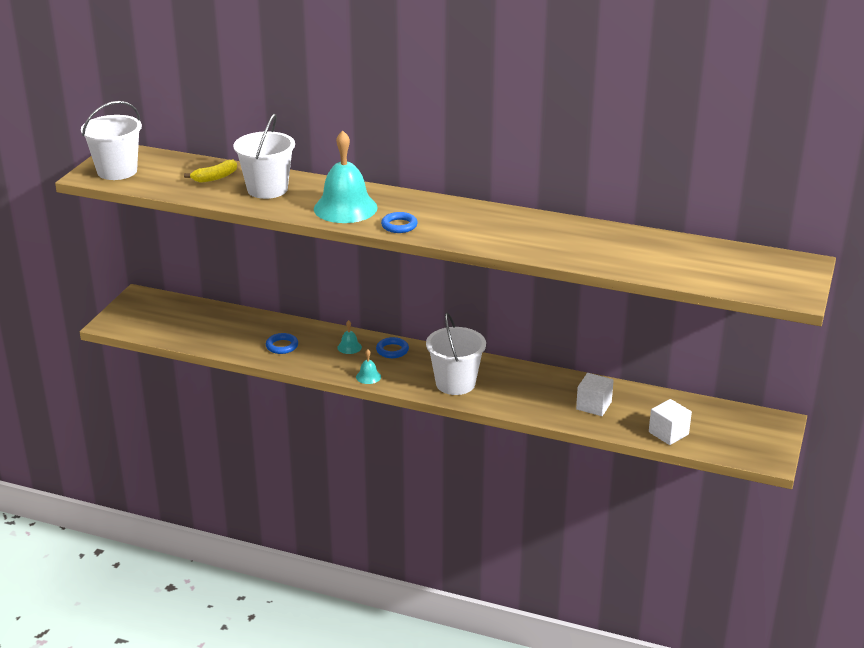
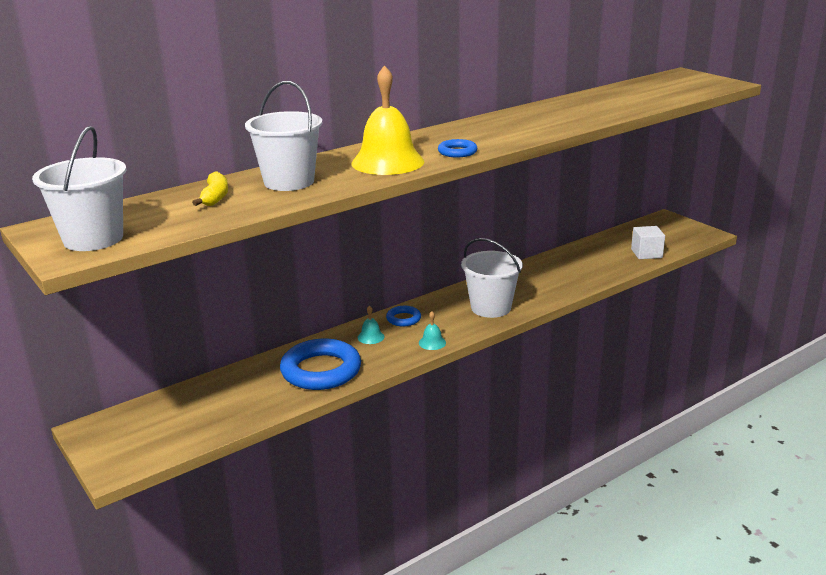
camera: 55 degrees left, 5 degrees down
blue ring [266,333,298,354] -> blue ring [280,339,361,390], size x2.09
turquoise bell [314,131,378,223] -> yellow bell [351,65,424,175]
white cube [576,373,614,416] -> none

